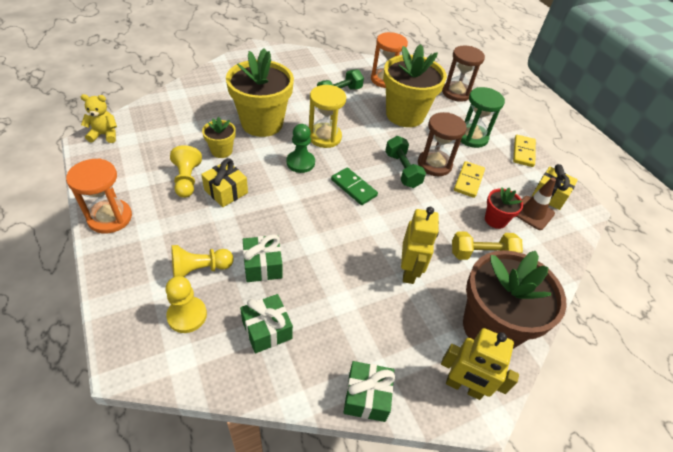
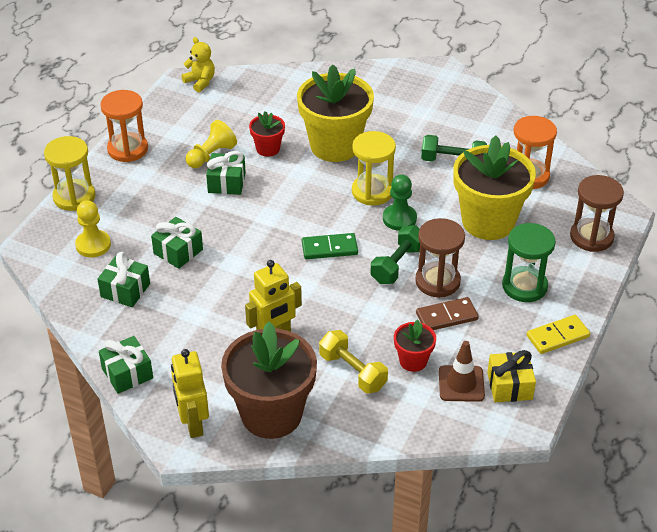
camera: 55 degrees right, 5 degrees down
yellow pawn [171,245,233,277] -> none
yellow gift [201,159,248,207] -> green gift [206,151,246,195]
yellow flower pot [202,117,236,158] -> red flower pot [249,111,285,157]
green pawn [286,124,315,173] -> green pawn moved to [383,174,417,231]
green domino [331,167,378,205] -> green domino turned 75 degrees clockwise [302,233,358,259]
yellow domino [454,161,485,198] -> brown domino [416,297,479,330]
none -> yellow hourglass [44,136,95,211]

